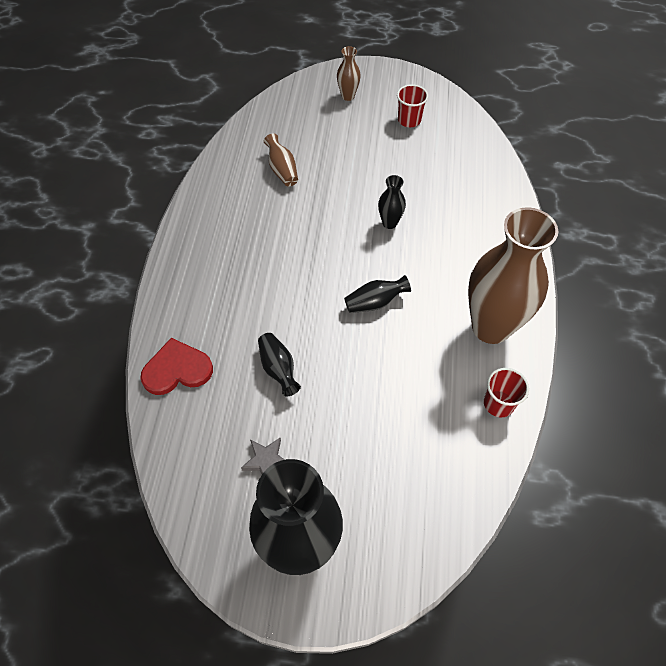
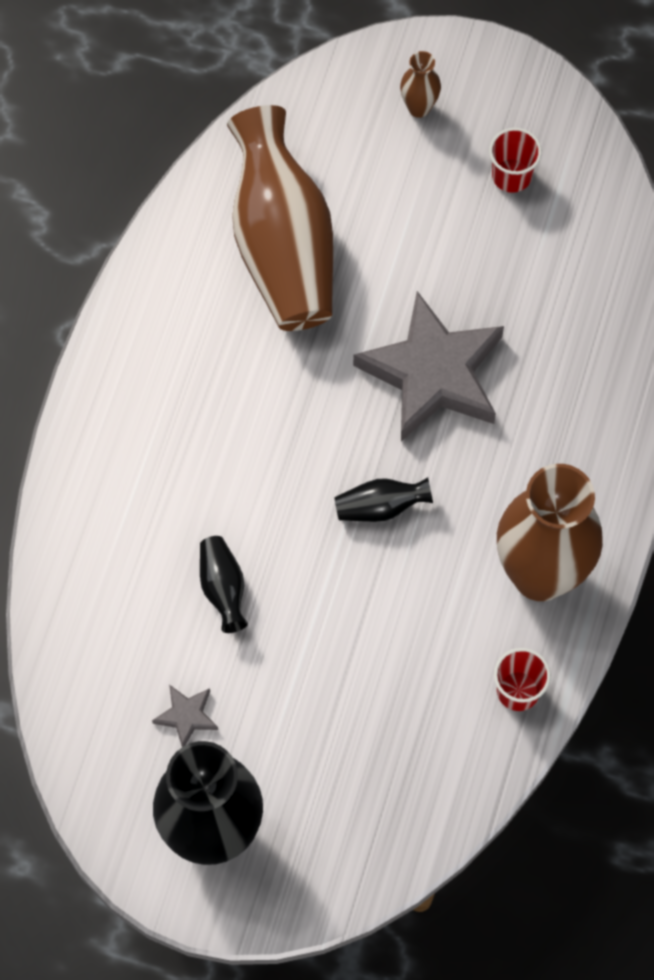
camera: 10 degrees right, 10 degrees up
red heart [140,338,213,395] -> none
brown vase [264,133,298,186] -> brown vase [227,105,333,331], size x2.37
black vase [378,175,406,229] -> grey star [353,291,504,442]

